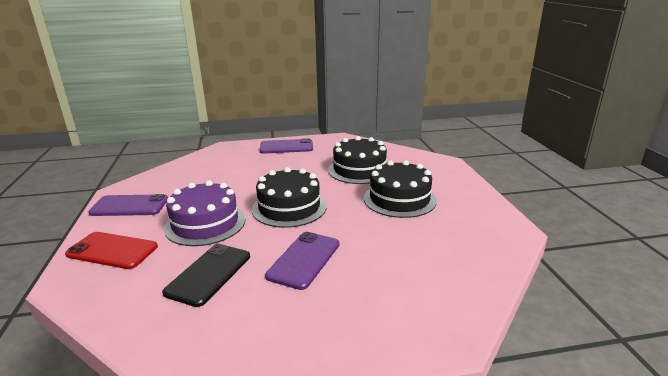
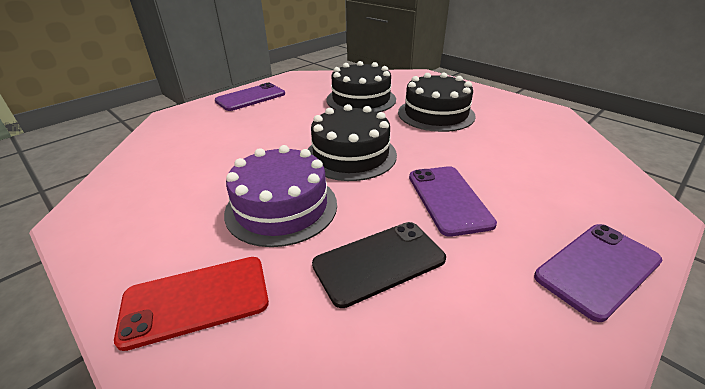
camera: 35 degrees left, 10 degrees up
purple phone [88,194,168,216] -> purple phone moved to [534,224,662,322]
black phone [162,244,250,307] -> black phone turned 75 degrees clockwise [312,222,446,308]

